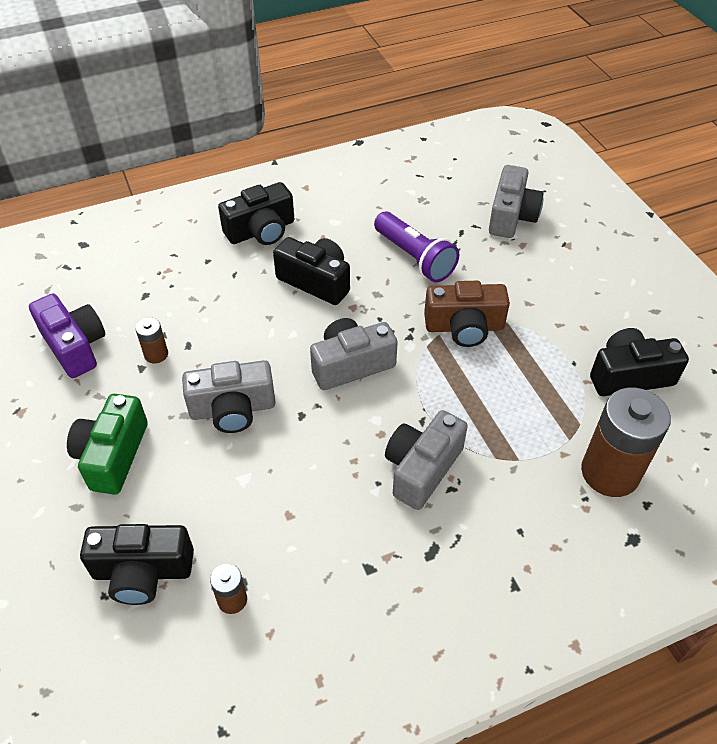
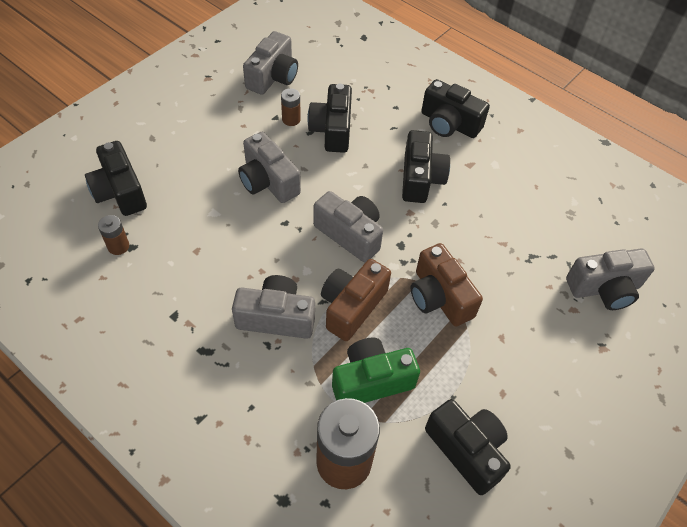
camera: 60 degrees right, 5 degrees up
purple camera [29,293,105,378] -> grey camera [243,31,298,95]
green camera [67,394,148,495] -> green camera moved to [332,337,420,403]
purple flashlight [374,211,459,282] -> none
none -> black camera [308,84,352,153]
none -> brown camera [321,259,391,341]

